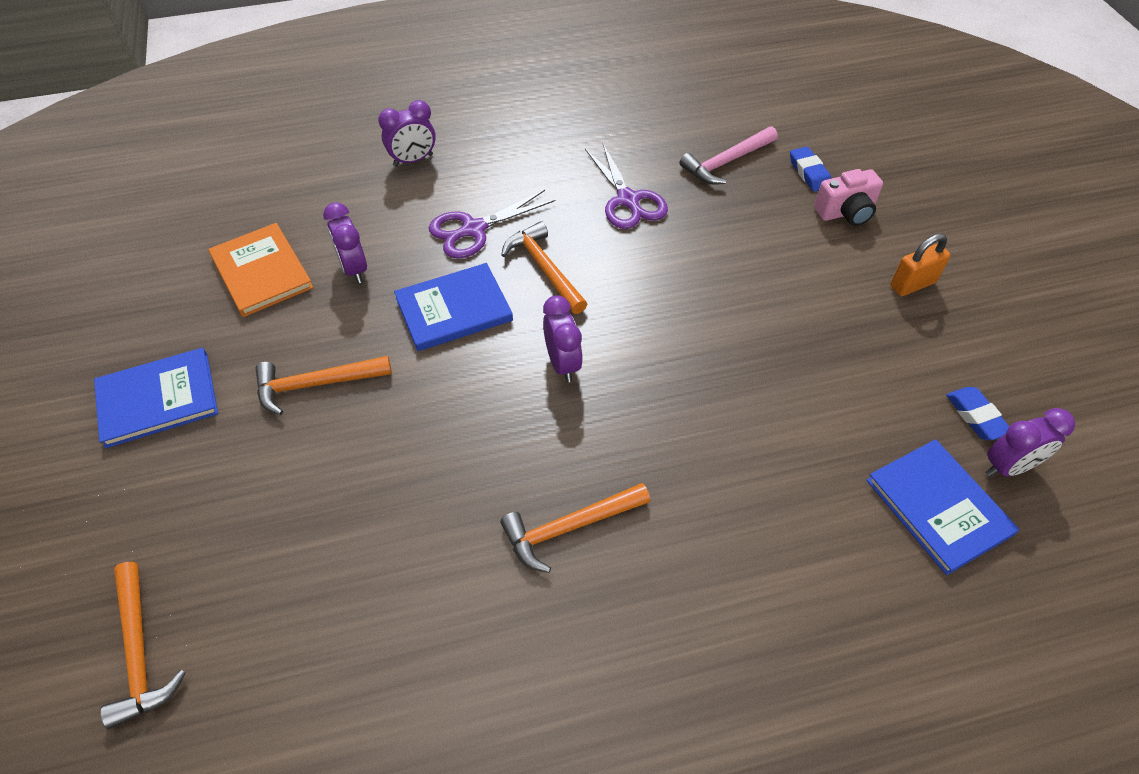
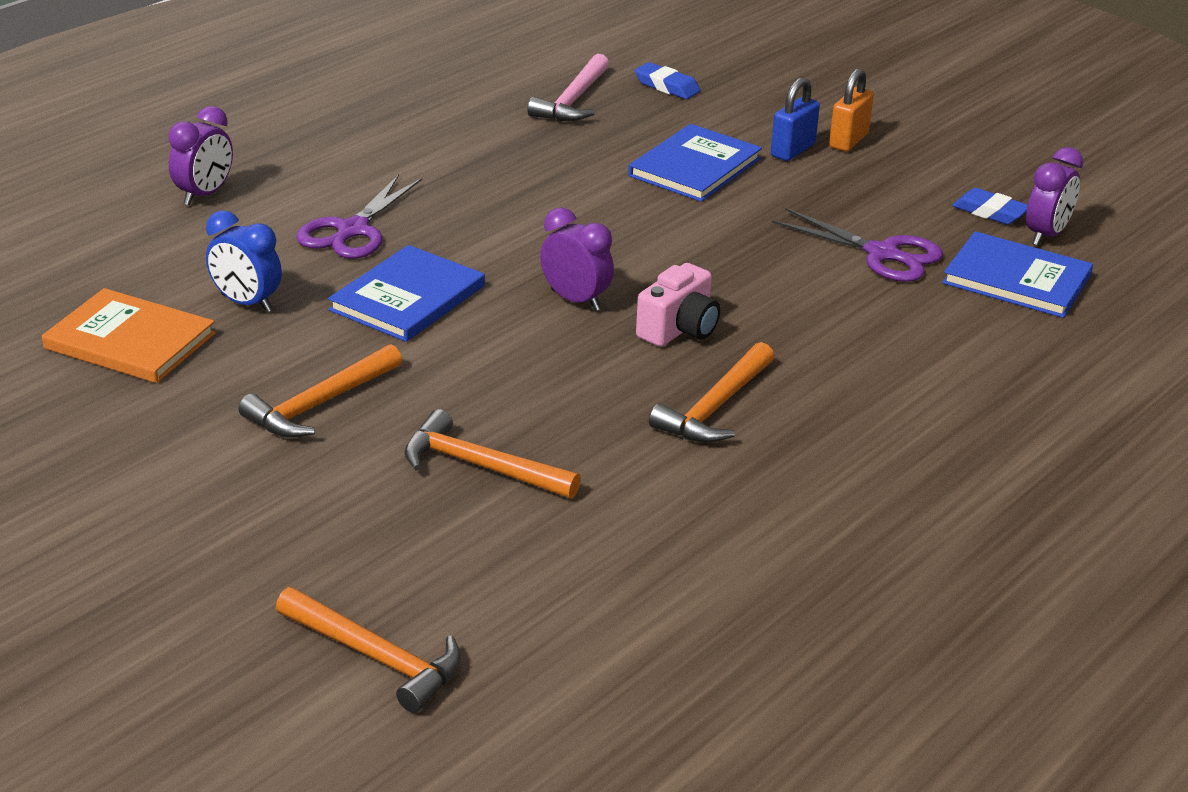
camera: 35 degrees left, 20 degrees down
blue book [94,348,218,448] -> blue book moved to [628,124,762,202]
purple clock [323,202,367,283] -> blue clock [206,210,282,312]
orange hammer [501,221,587,314] -> orange hammer moved to [404,409,581,499]
purple scissors [585,144,668,229] -> purple scissors moved to [772,208,943,282]
pink camera [814,169,883,226] -> pink camera moved to [636,263,720,347]
none -> blue padlock [771,77,820,161]

